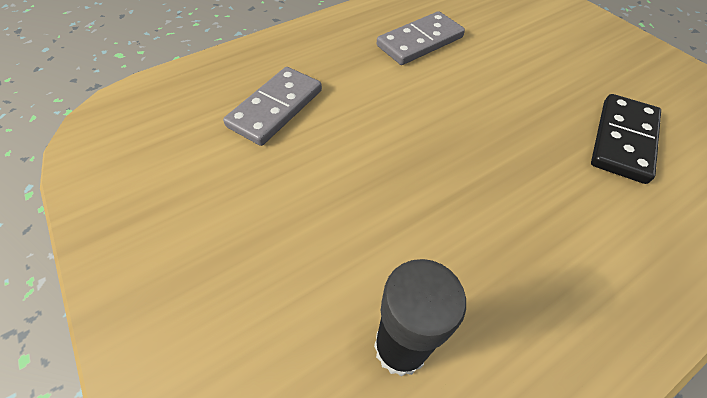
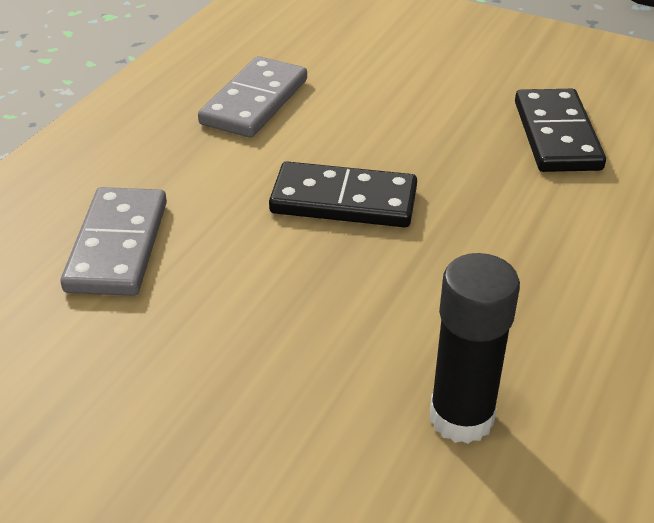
camera: 30 degrees left, 15 degrees down
none -> black domino [269,162,417,227]

